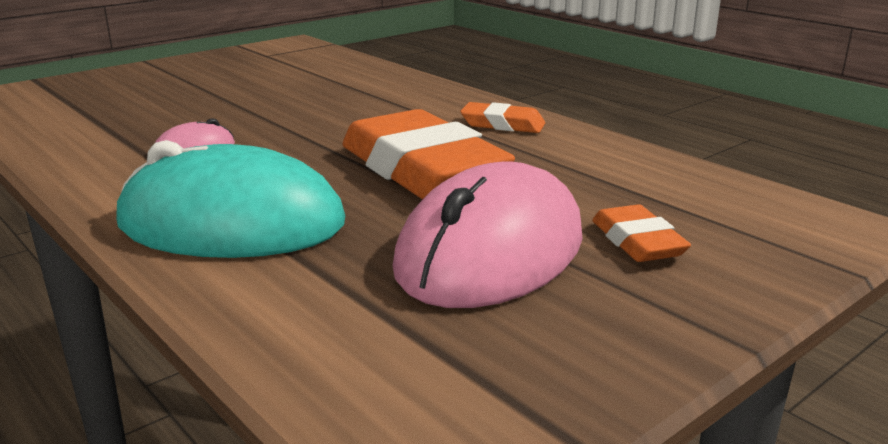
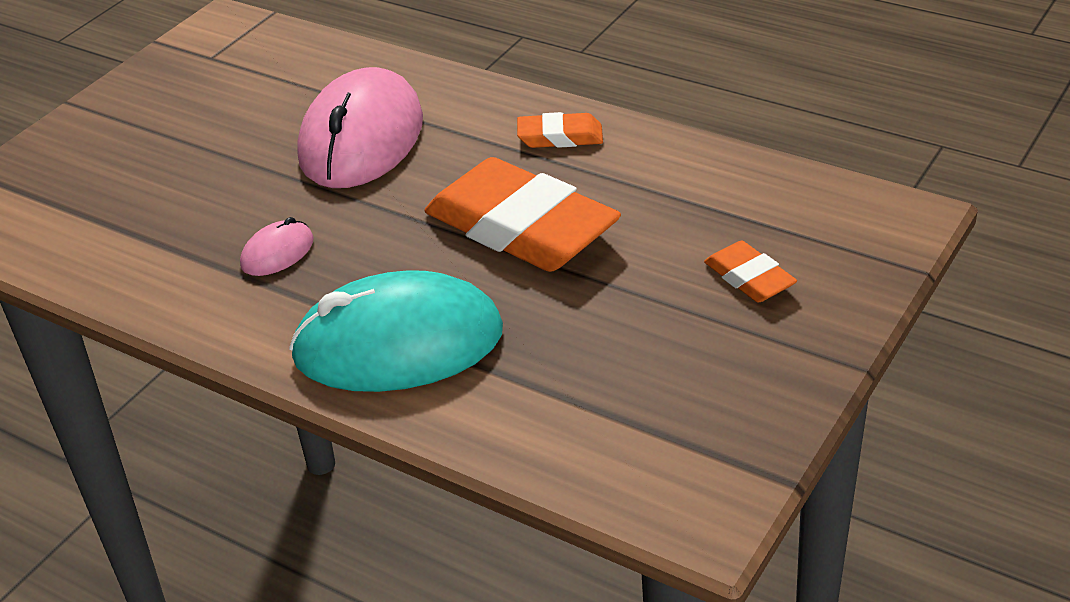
camera: 15 degrees left, 15 degrees up
pink mouse [393,162,583,308] -> pink mouse moved to [297,67,423,188]

